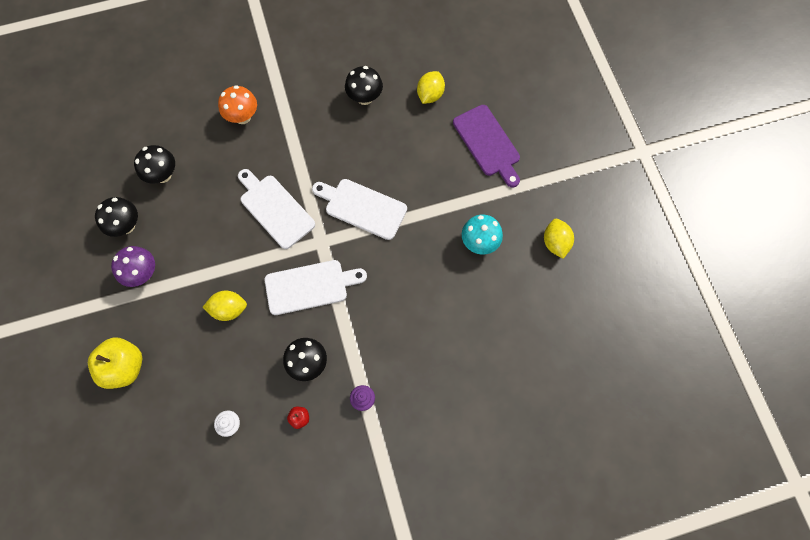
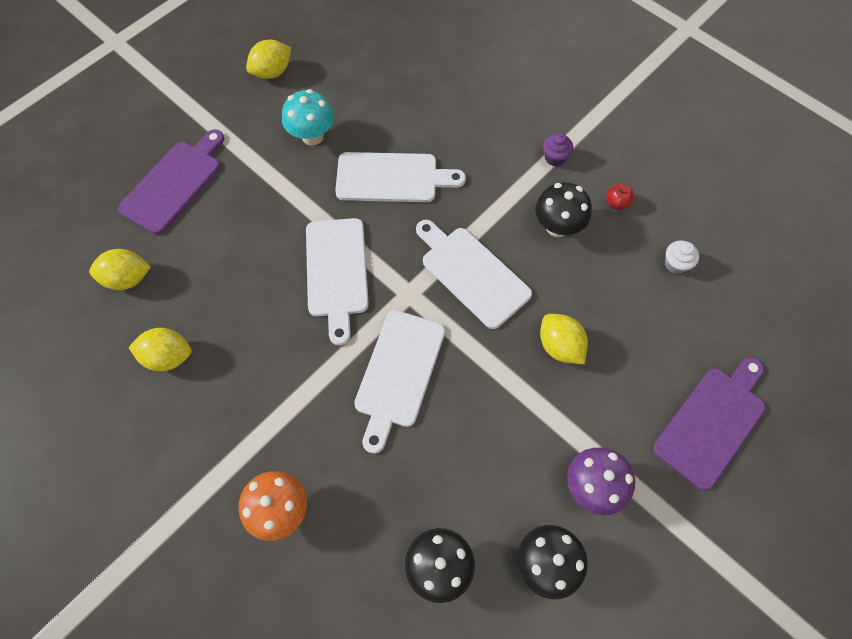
camera: 120 degrees left, 5 degrees down
yellow apple [88,337,143,389] -> purple cutting board [653,357,766,490]
black mushroom [345,66,383,105] -> yellow lemon [128,328,191,371]
none -> white cutting board [335,152,466,202]

